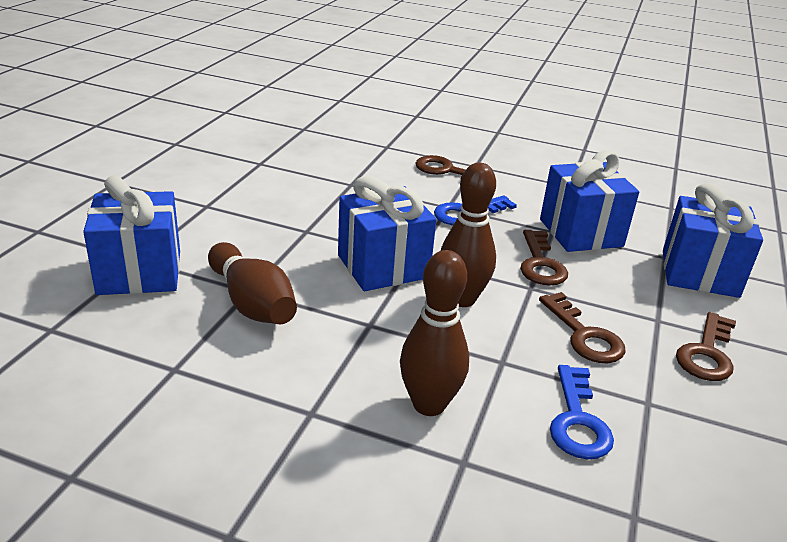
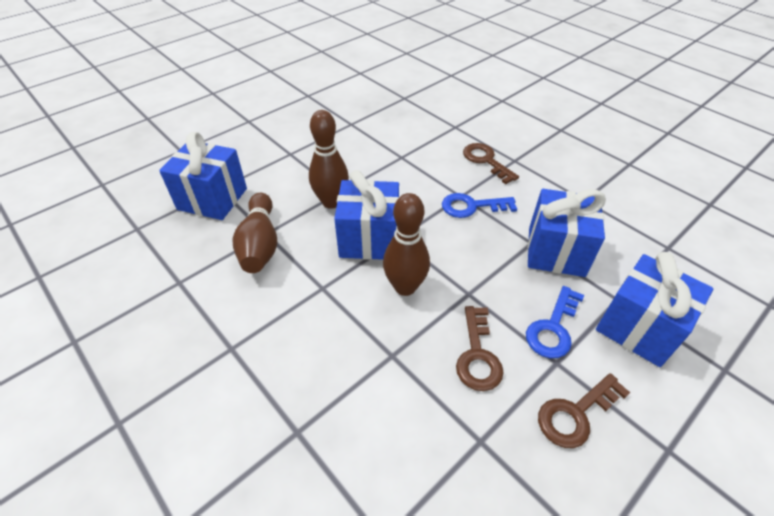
camera: 30 degrees right, 15 degrees up
brown bowling pin [400,250,469,416] -> brown bowling pin moved to [309,110,349,209]
brown key [520,230,568,286] -> none
blue key [550,365,614,460] -> blue key moved to [526,286,584,358]

